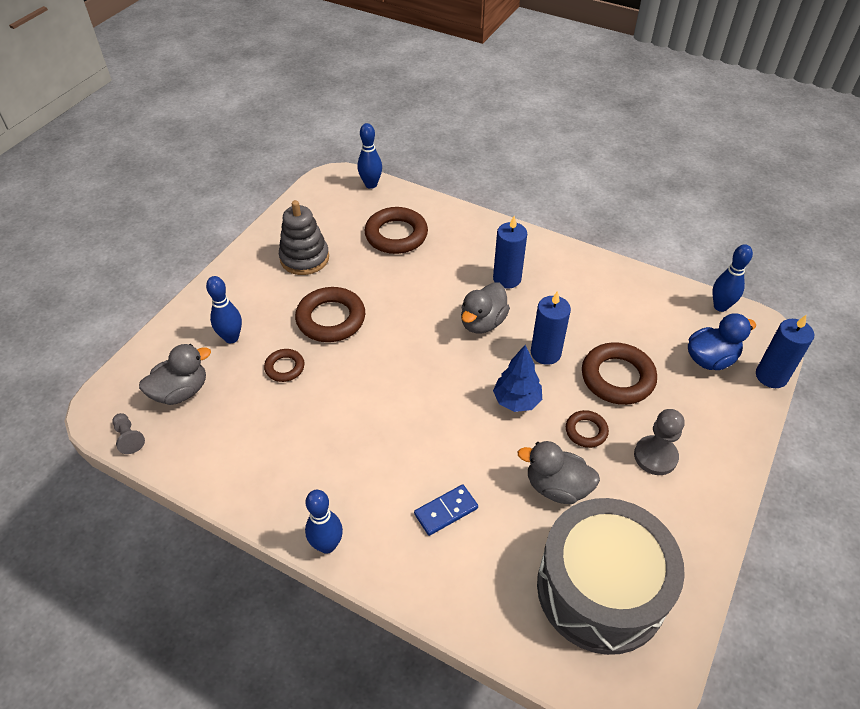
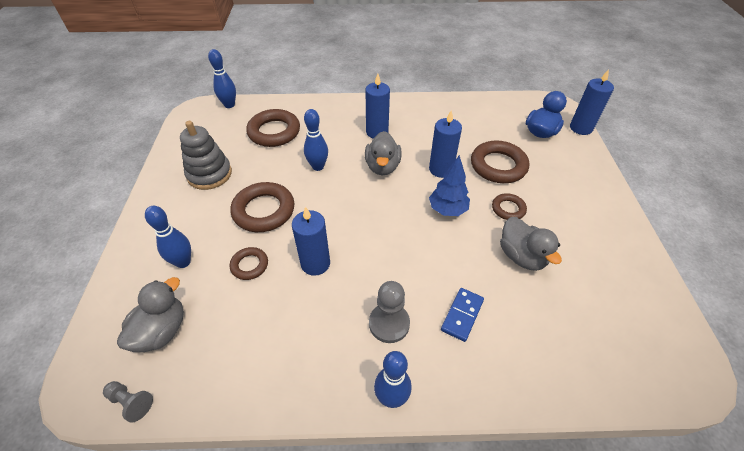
camera: 30 degrees left, 0 degrees up
grey duck [518,441,600,504] -> grey duck turned 105 degrees counterclockwise [500,217,562,271]
grey drum [537,498,685,655] -> none
grey pawn [634,409,684,475] -> grey pawn moved to [369,281,410,343]
blue bowling pin [712,244,753,312] -> blue bowling pin moved to [304,109,328,171]
none -> blue candle [292,207,330,276]

